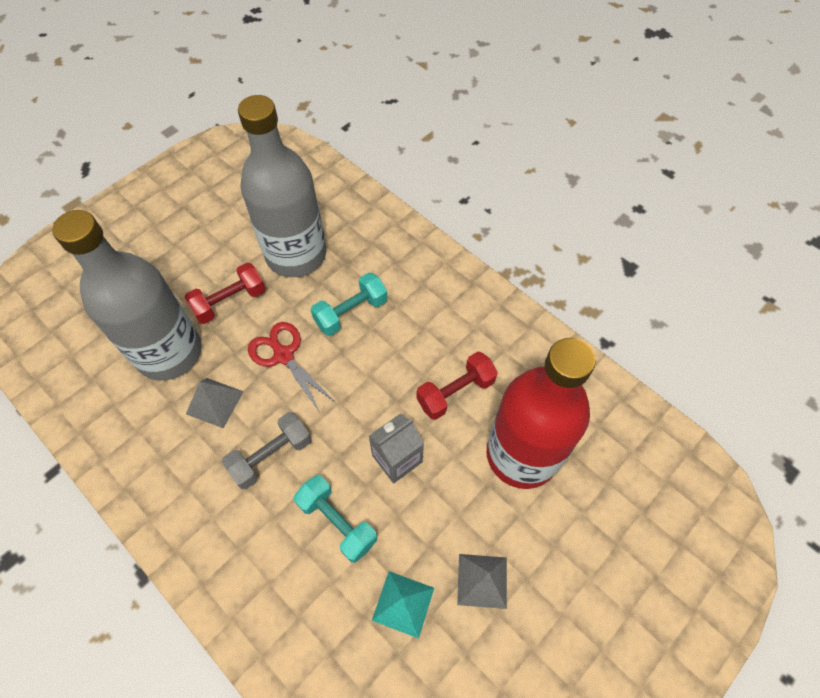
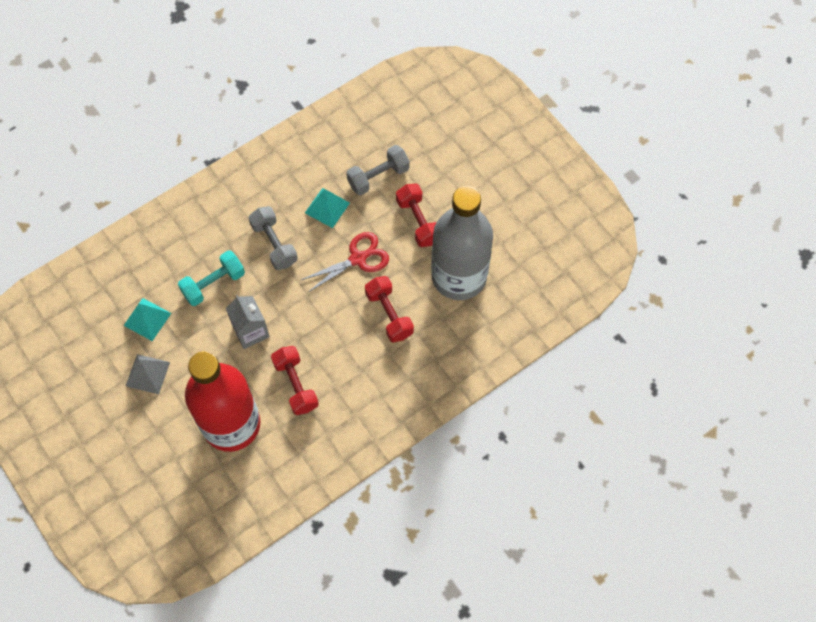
camera: 100 degrees right, 5 degrees up
grey bottle [53,210,202,381] -> grey dumbbell [346,145,410,195]
grey pyramid [186,378,244,429] -> turquoise pyramid [305,188,350,228]
turquoise dumbbell [311,272,387,336] -> red dumbbell [365,276,414,343]

